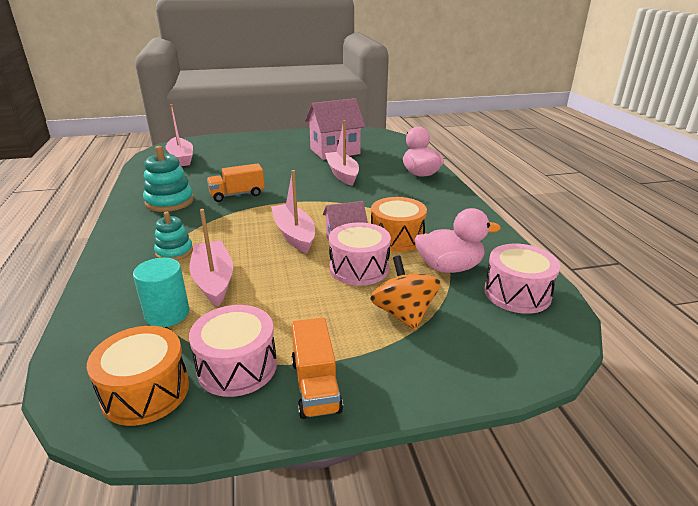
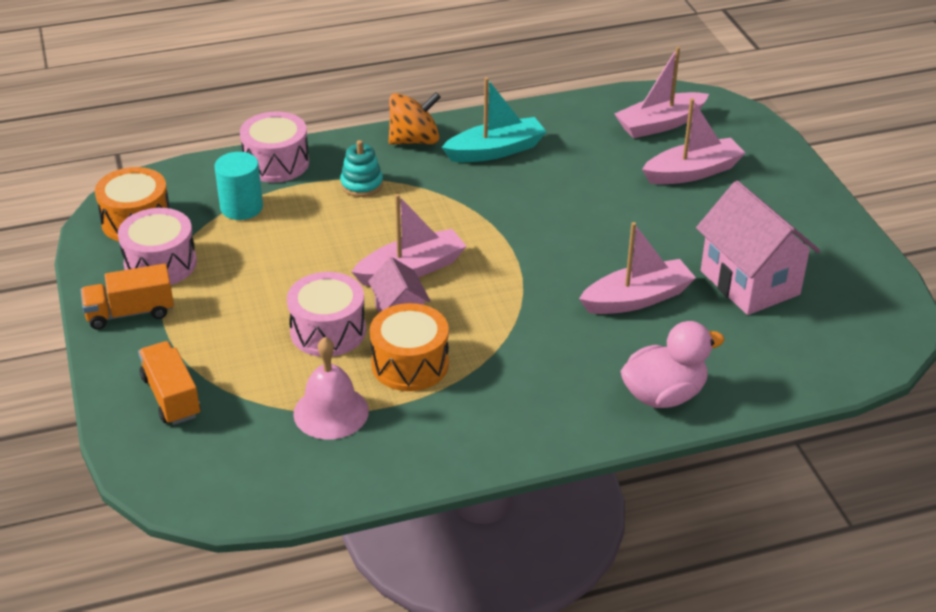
camera: 85 degrees right, 10 degrees up
turquoise stacking toy [143,146,194,212] -> turquoise boat [442,77,547,162]
pink boat [190,209,233,307] -> pink boat moved to [642,98,746,184]
orange truck [207,163,265,202] -> orange truck moved to [138,341,201,425]
orange spinning top [370,256,441,330] -> orange spinning top moved to [388,92,441,145]
pink duck [415,208,501,273] -> pink bell [293,337,369,440]
pink drum [484,244,560,314] -> pink drum moved to [240,111,309,183]

